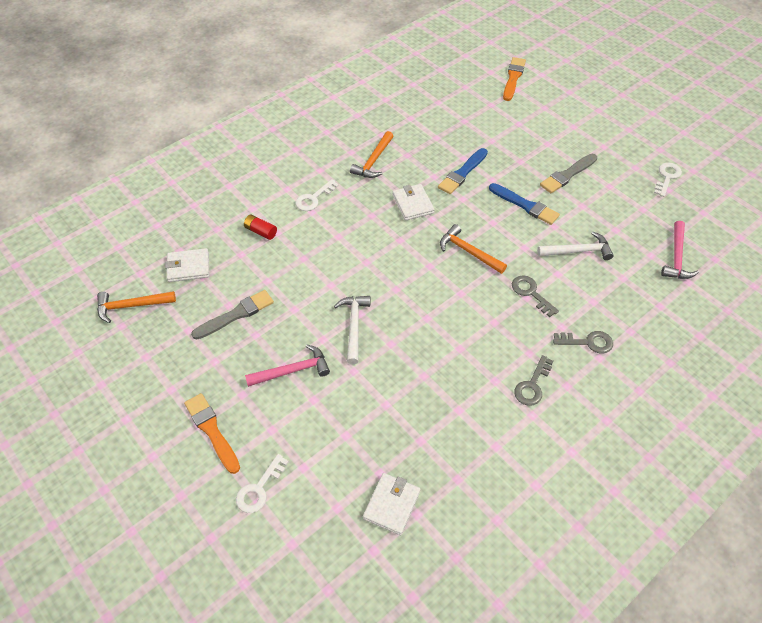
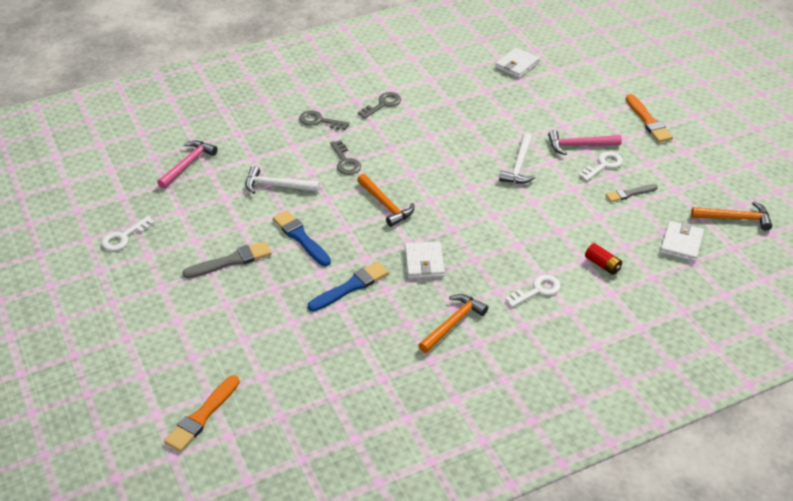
camera: 165 degrees left, 10 degrees down
white wallet [165,248,209,282] -> white wallet turned 75 degrees counterclockwise [660,221,704,262]
grey brush [191,290,274,339] -> grey brush [606,184,658,202], size x0.66
white key [236,454,289,513] -> white key moved to [579,152,623,181]

